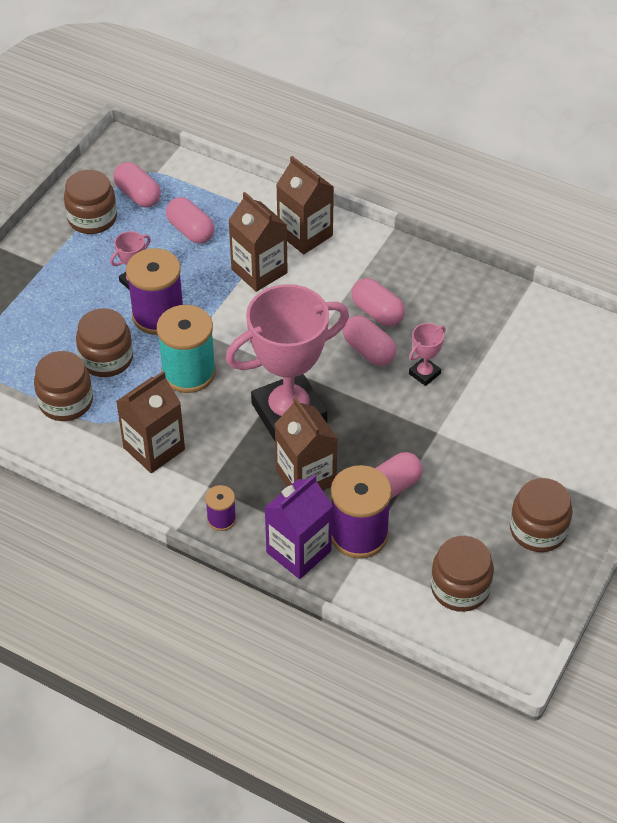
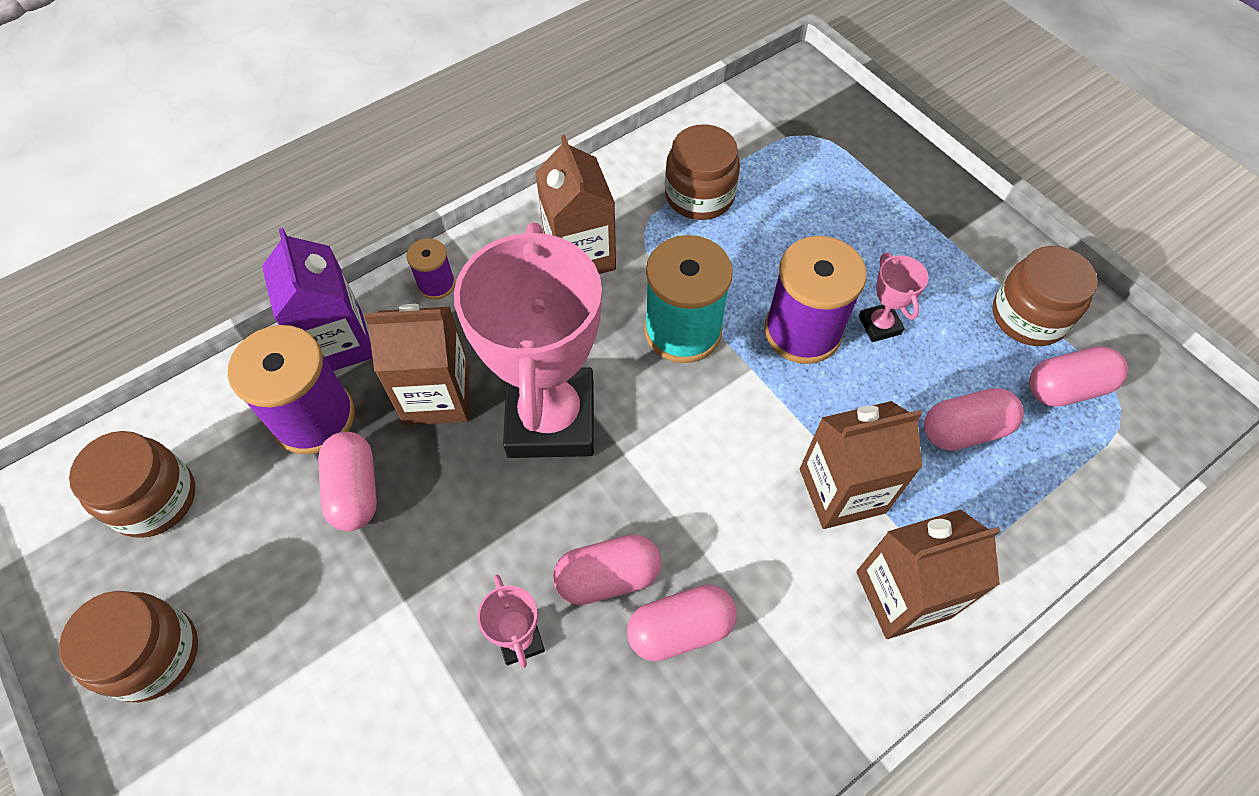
camera: 115 degrees right, 10 degrees up
brown jar [76,308,133,377] -> none

